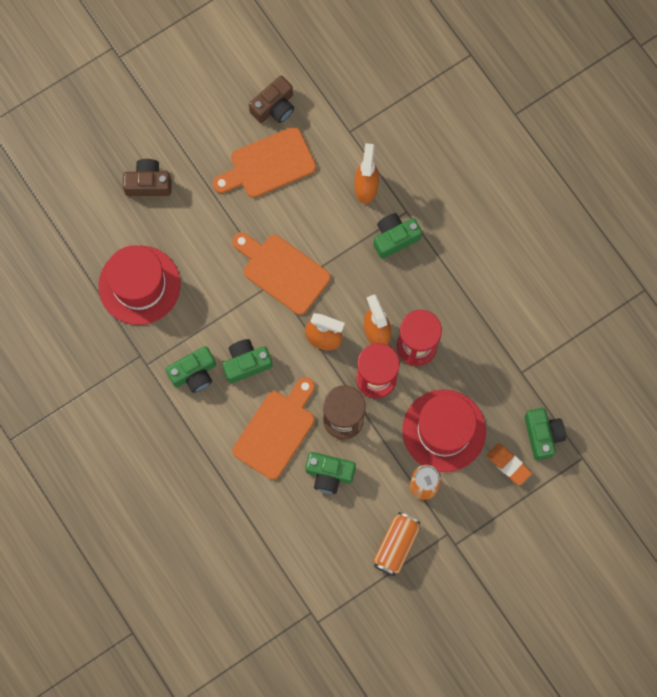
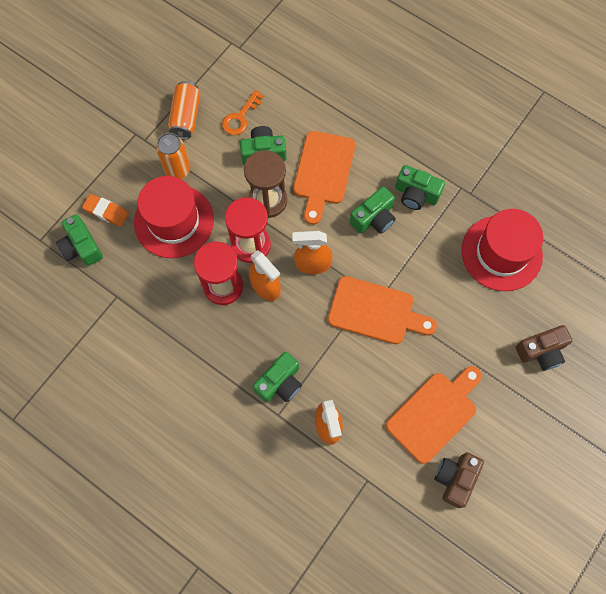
camera: 160 degrees right, 5 degrees down
green camera [166,346,216,393] -> green camera turned 105 degrees counterclockwise [395,165,445,210]
none -> orange key [222,90,264,135]

